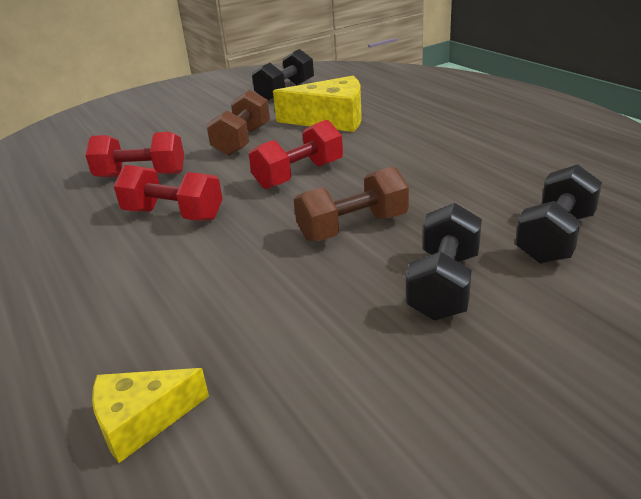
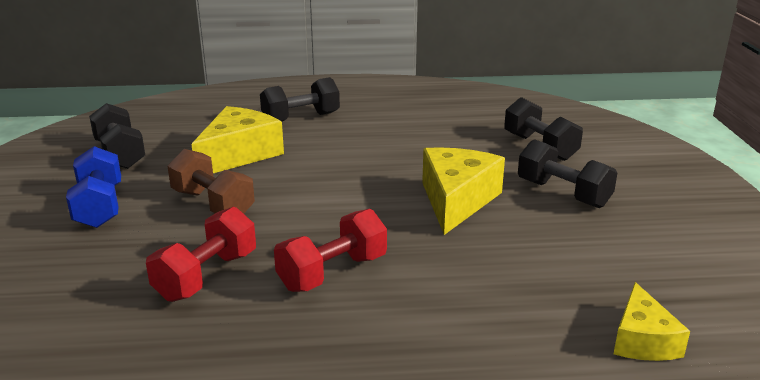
camera: 65 degrees left, 5 degrees down
red dumbbell [249,120,343,189] -> none
brown dumbbell [294,166,409,242] -> yellow cheese [422,147,505,235]
none -> blue dumbbell [66,146,121,228]
none -> black dumbbell [260,77,340,122]

